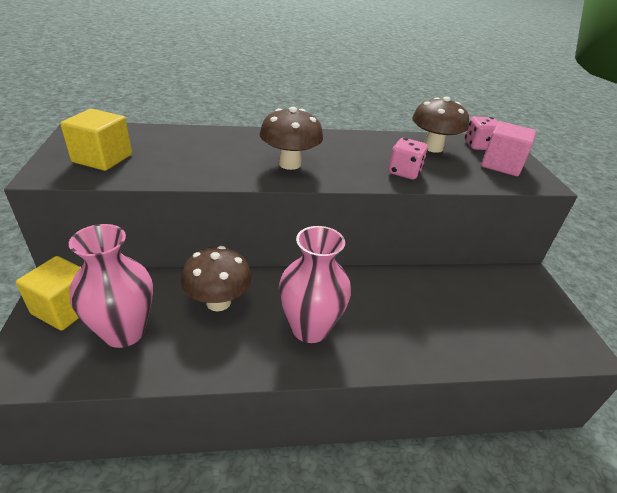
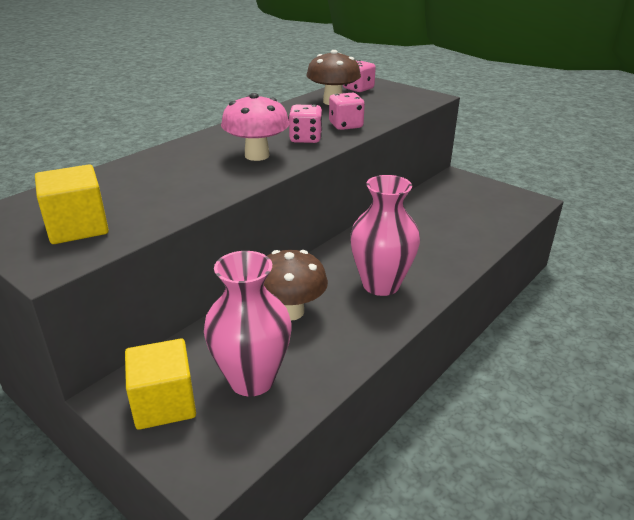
camera: 40 degrees left, 5 degrees down
brown mushroom [260,107,323,170] -> pink mushroom [221,93,289,161]
pink cube [481,121,536,176] -> none
none -> pink dice [289,105,322,143]

